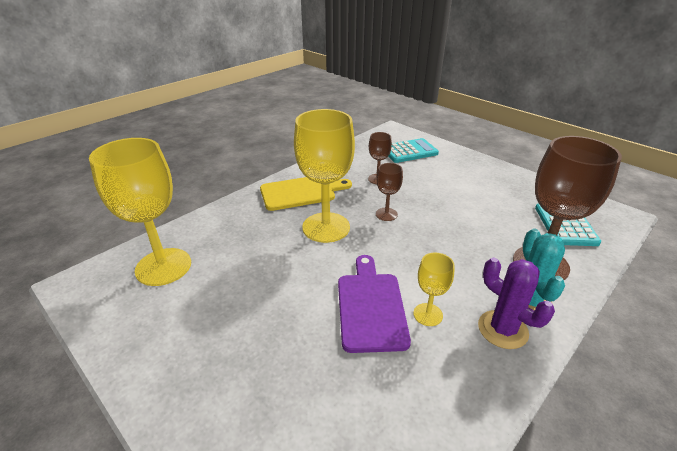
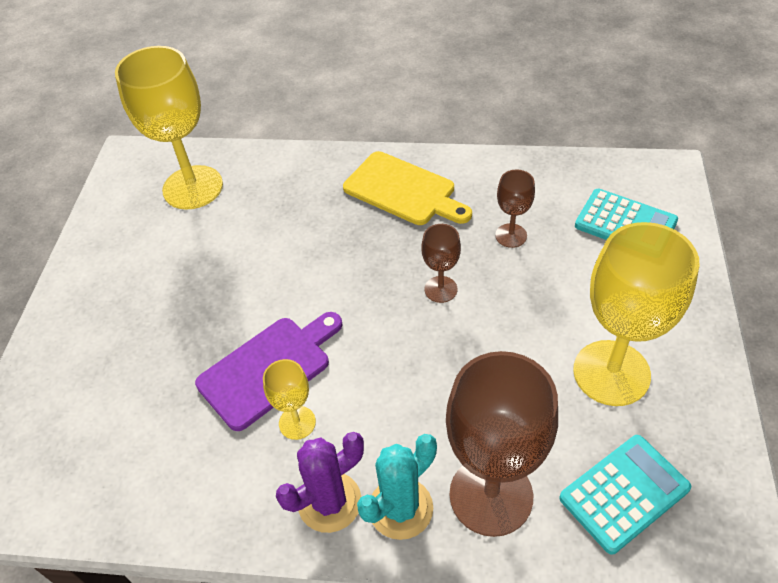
camera: 55 degrees right, 15 degrees up
yellow goblet [294,109,355,243] -> yellow goblet moved to [573,222,699,406]
purple cactus [478,258,555,349] -> purple cactus turned 45 degrees clockwise [276,432,364,533]

